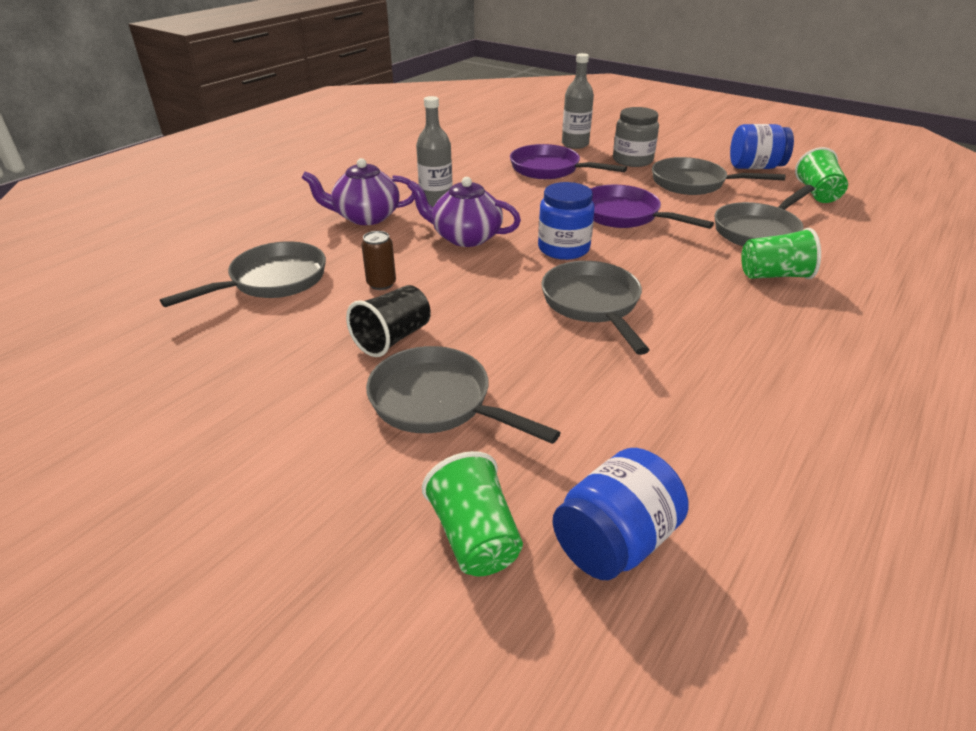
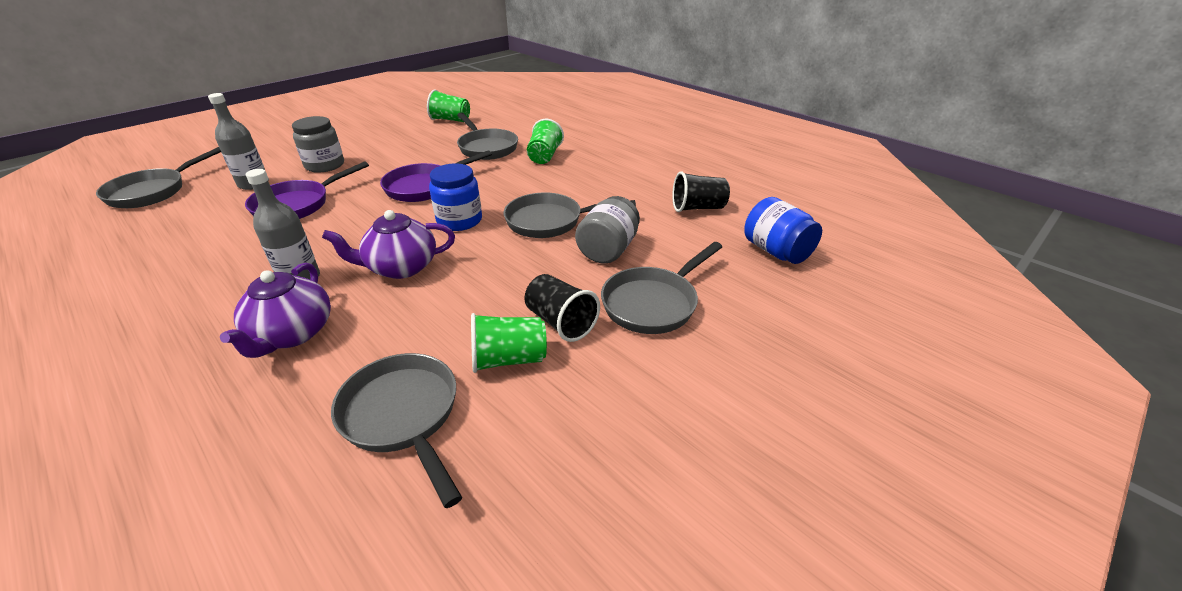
camera: 80 degrees left, 0 degrees up
brown can [361,231,396,290] -> none
purple teapot [408,177,521,247] -> purple teapot turned 45 degrees clockwise [322,210,455,279]
green cup [422,451,523,576] -> green cup moved to [471,313,547,373]
grey pan [652,157,786,195] -> grey pan moved to [96,147,221,208]
blue jar [730,124,794,169] -> none
none -> grey jar [575,196,640,264]
none -> black cup [672,171,730,212]

